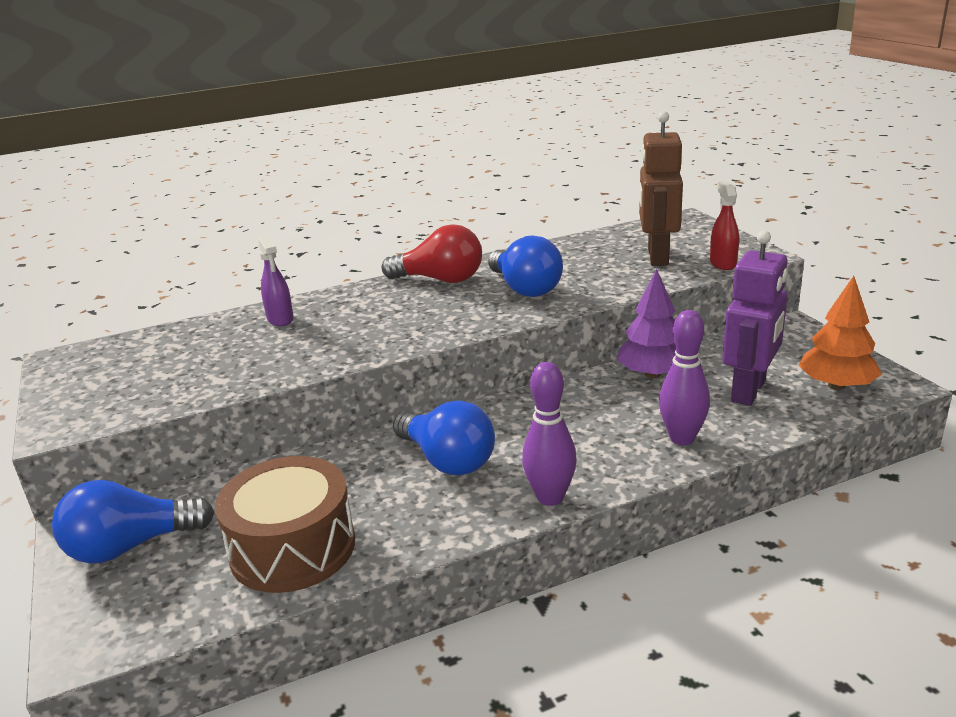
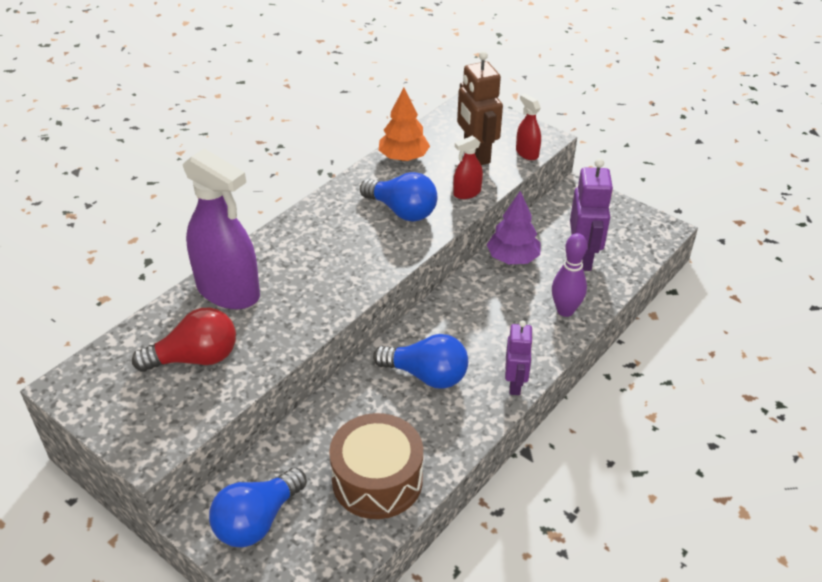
camera: 30 degrees left, 15 degrees up
purple spray bottle [259,236,294,326] -> purple spray bottle [183,148,260,309], size x2.20
red light bulb [381,224,482,283] -> red light bulb moved to [132,308,236,372]
purple bowling pin [522,362,577,506] -> purple robot [505,320,533,395]
orange tree [799,276,882,390] -> orange tree moved to [379,88,430,161]
none -> red spray bottle [453,136,483,199]

